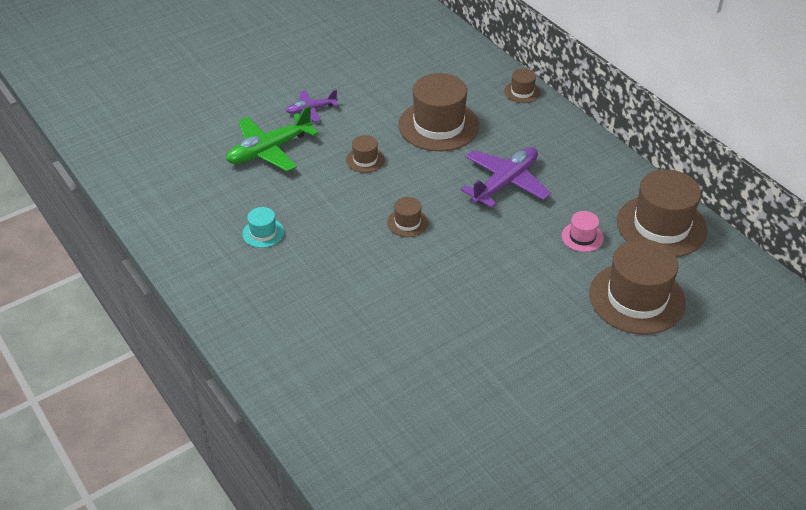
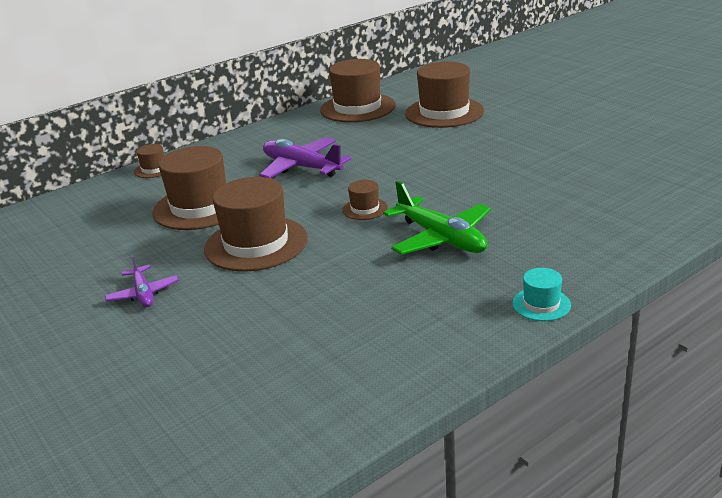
camera: 90 degrees left, 15 degrees down
green plane [226,105,319,171] -> green plane moved to [383,181,491,255]
turquoise hat [242,207,284,248] -> turquoise hat moved to [512,268,571,321]
brown hat [346,135,385,173] -> brown hat [204,177,308,272], size x2.15
pink hat [562,211,604,252] -> none

